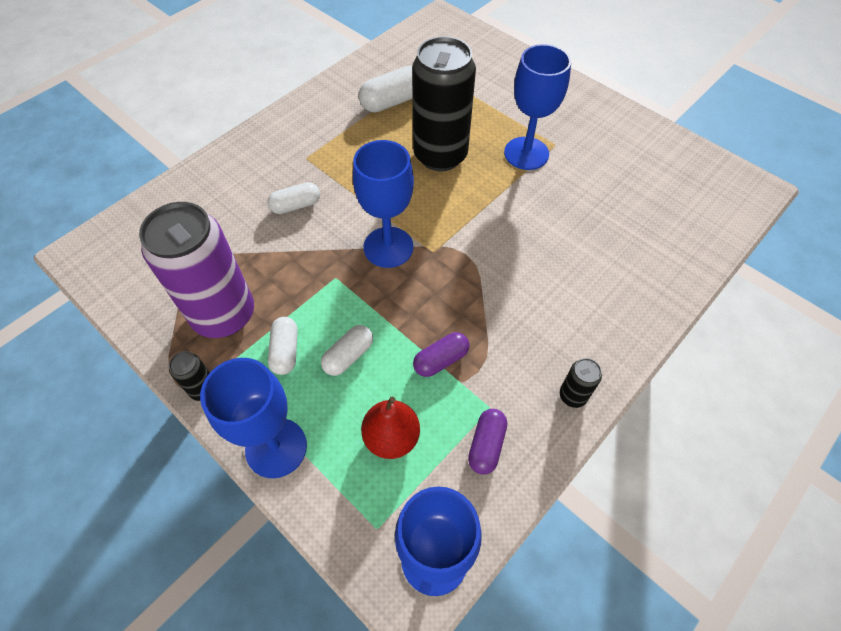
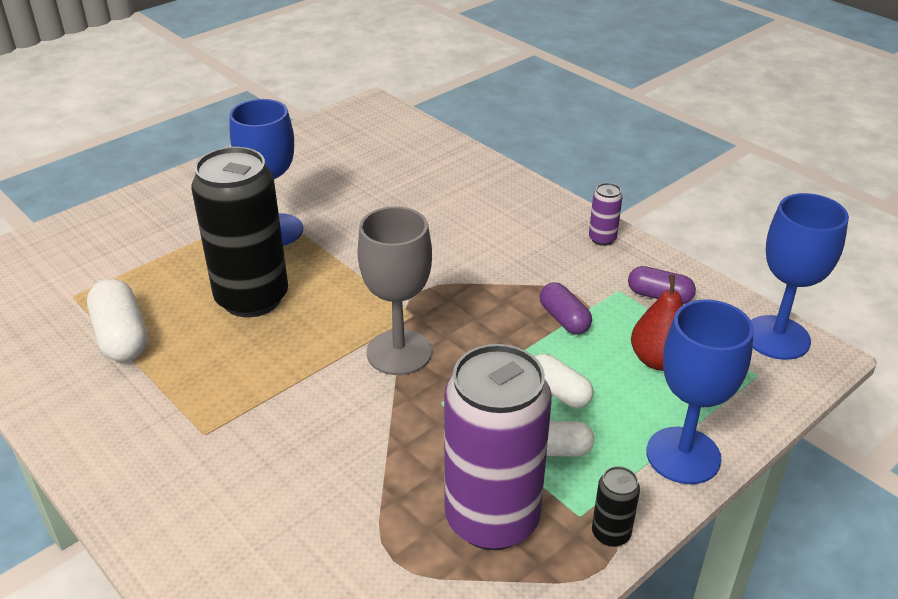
camera: 85 degrees left, 20 degrees down
white capsule [267,182,320,214] -> none
blue goblet [353,140,414,268] -> grey goblet [358,206,432,375]
black can [560,358,602,408] -> purple can [589,183,623,246]

